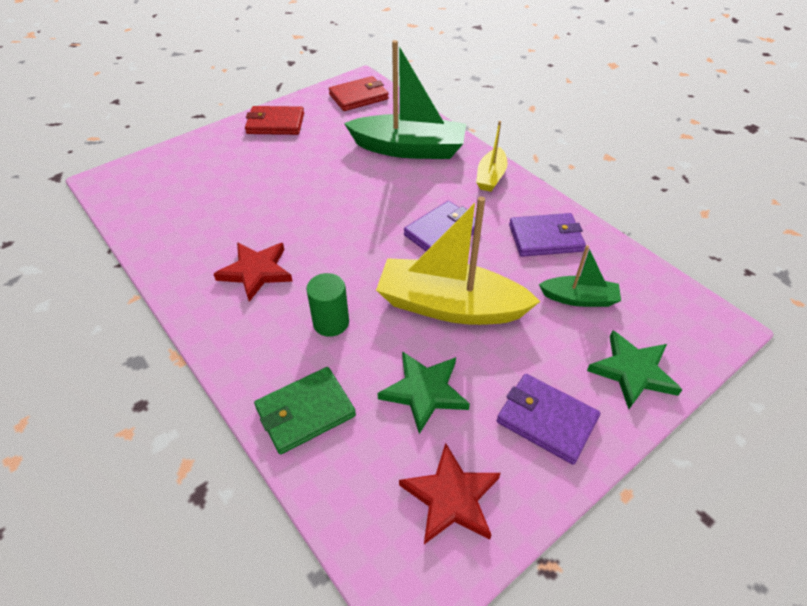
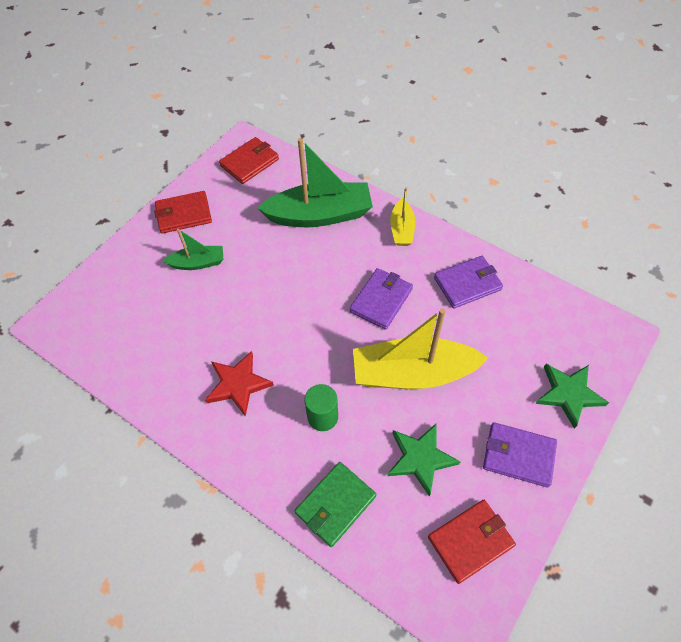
camera: 15 degrees left, 10 degrees up
red star [399,443,501,544] -> red wallet [428,500,516,584]
green boat [539,245,621,307] -> green boat moved to [163,229,223,270]

